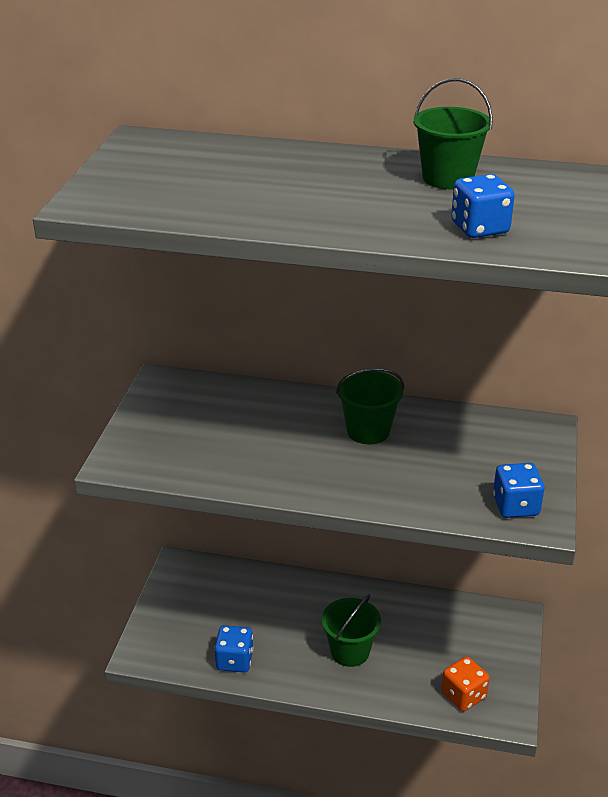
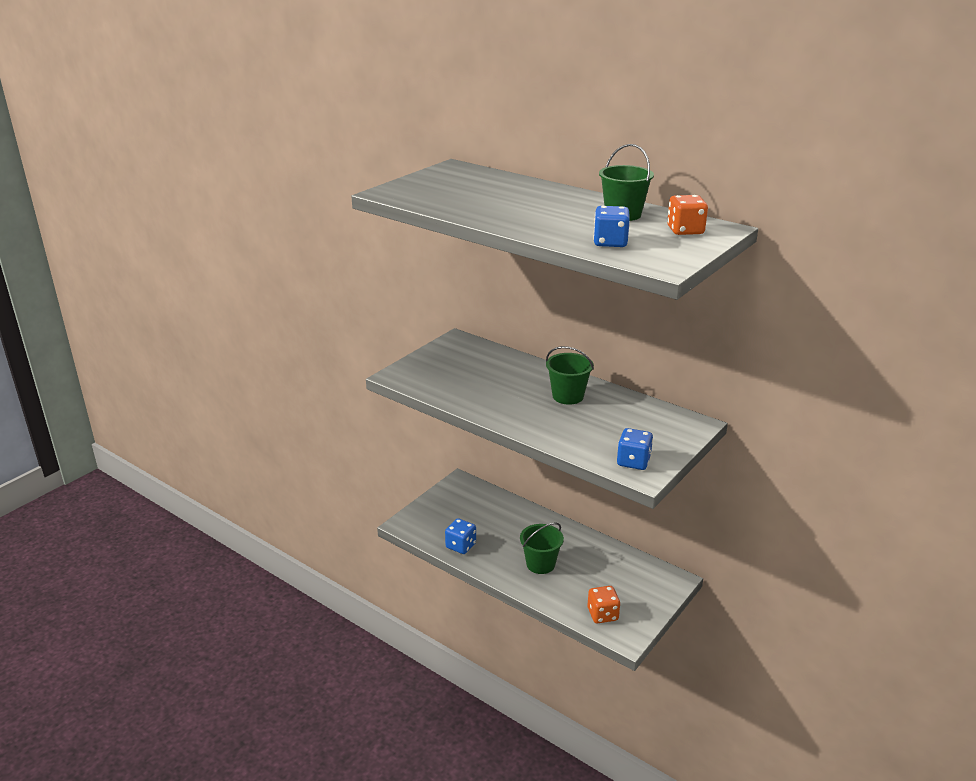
camera: 25 degrees right, 5 degrees down
none -> orange dice [667,195,708,235]

